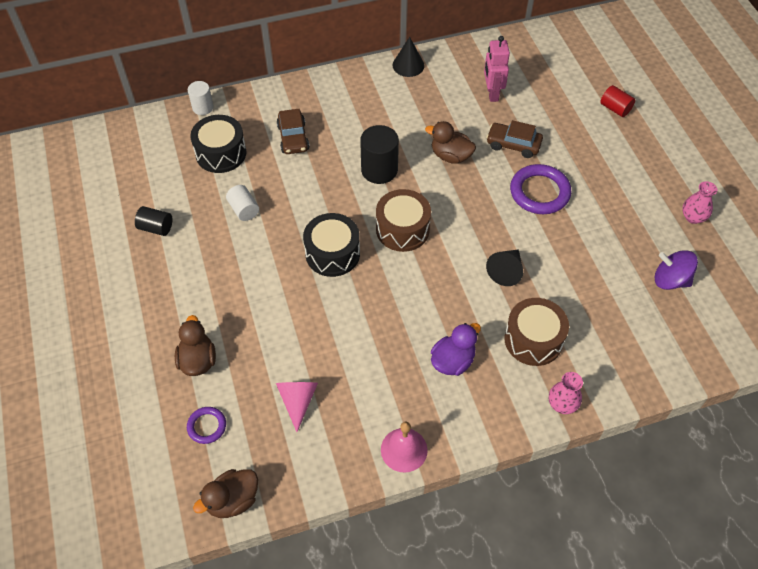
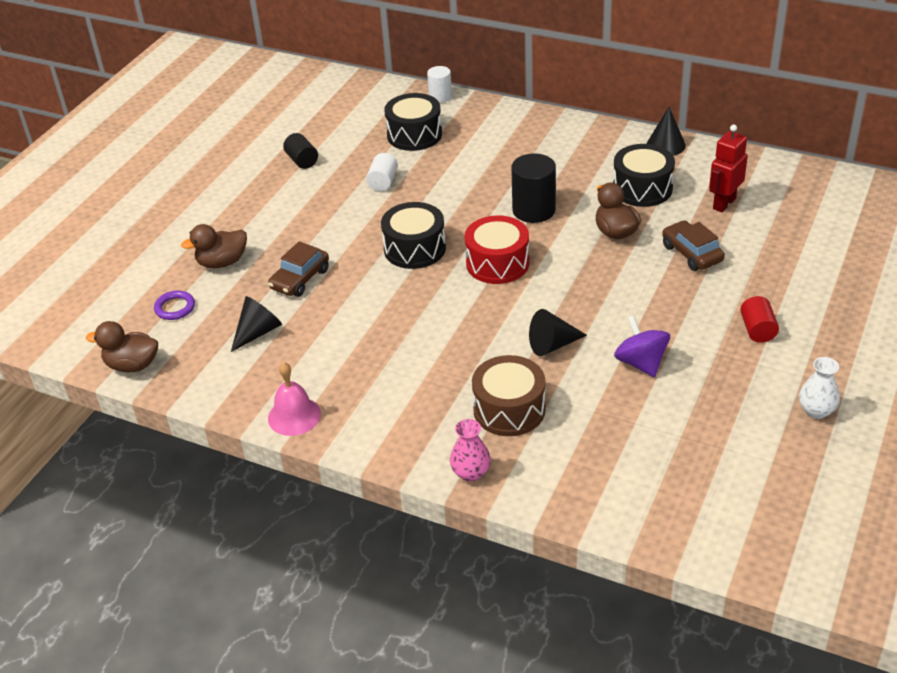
camera: 45 degrees right, 15 degrees down
brown duck [175,315,216,376] -> brown duck turned 150 degrees counterclockwise [181,224,247,268]
brown car [276,109,310,154] -> brown car moved to [268,241,329,297]
pink cone [276,382,318,432] -> black cone [231,296,282,352]
brown drum [376,189,431,252] -> red drum [465,216,529,284]
purple duck [431,323,481,376] -> none
pink robot [484,36,510,102] -> red robot [709,125,748,212]
purple ring [510,164,571,214] -> none
red cylinder [600,85,635,117] -> red cylinder moved to [740,296,779,343]
purple spinning top [655,250,698,290] -> purple spinning top moved to [614,315,670,377]
pink vase [682,181,717,224] -> white vase [799,357,840,419]
none -> black drum [613,144,675,207]

